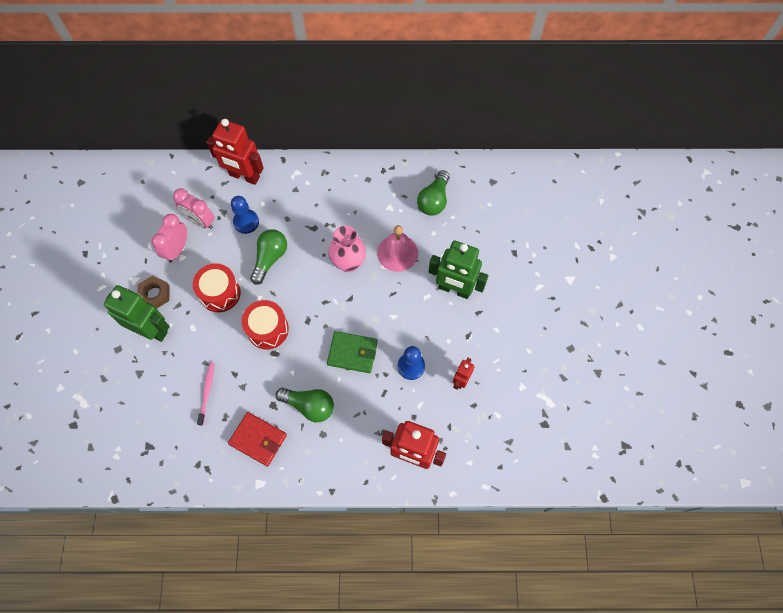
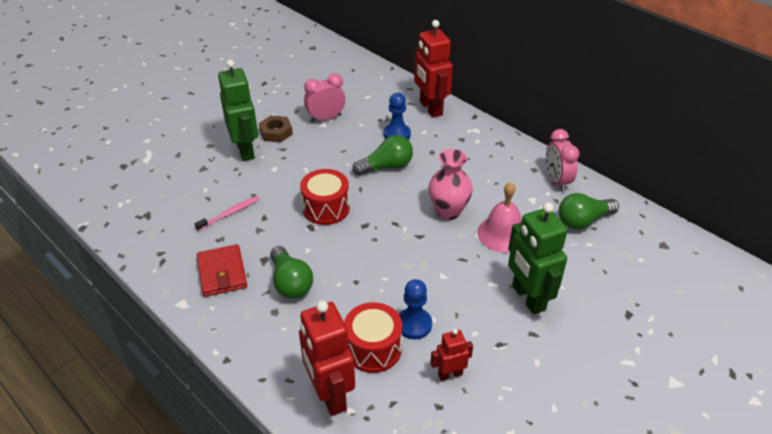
camera: 45 degrees right, 25 degrees down
pink clock [173,188,214,229] -> pink clock moved to [546,129,580,192]
red drum [193,263,241,312] -> red drum moved to [344,302,402,373]
green wallet [327,331,378,373] -> none

